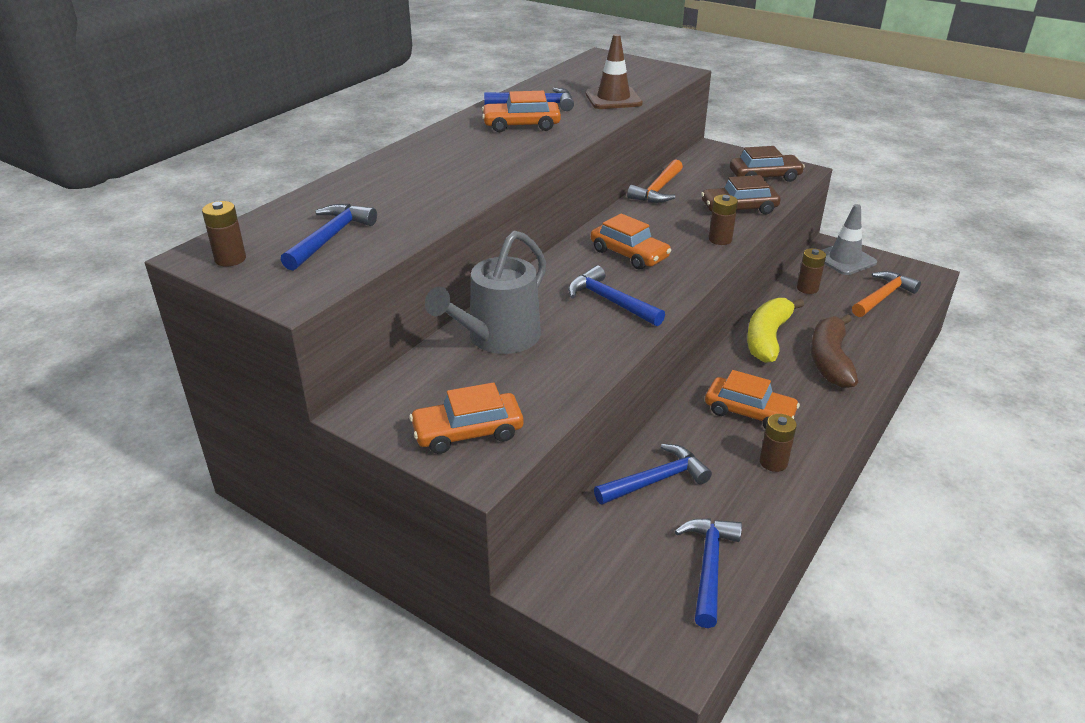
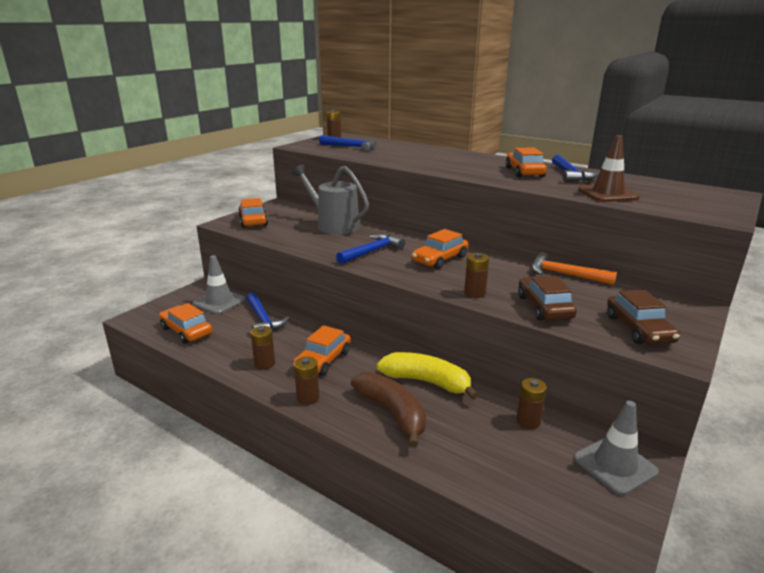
camera: 90 degrees right, 10 degrees down
blue hammer [675,519,742,628] -> orange car [159,303,212,344]
brown banana [811,314,858,388] -> brown banana turned 45 degrees clockwise [351,372,426,448]
orange hammer [852,271,921,317] -> none
none -> grey traffic cone [193,255,245,314]
none -> brown battery [294,356,319,405]

